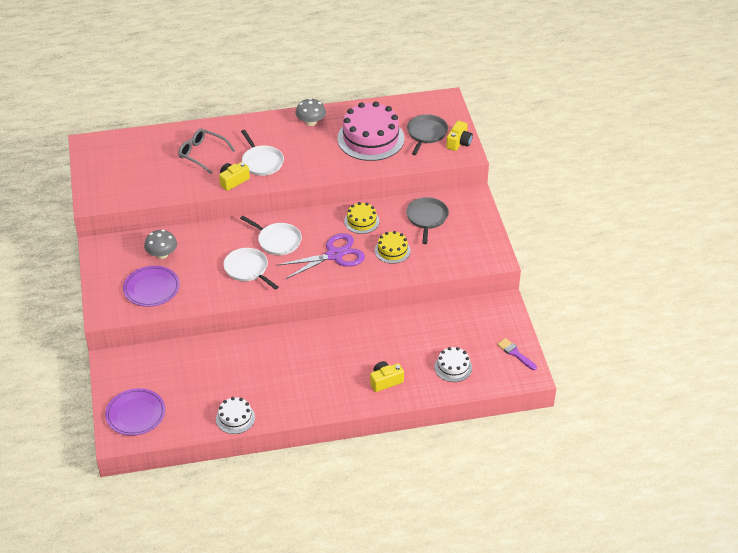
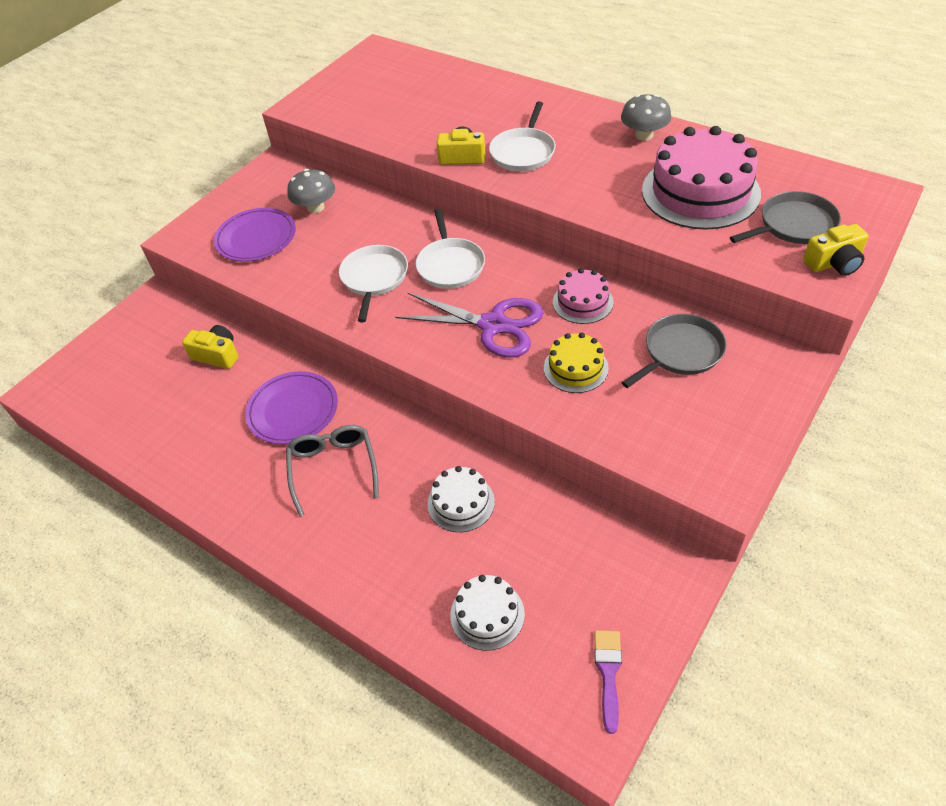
camera: 50 degrees right, 5 degrees up
purple plate [105,388,165,436] -> purple plate moved to [245,371,338,444]
grey glasses [178,129,235,174] -> grey glasses moved to [286,425,379,517]
white cake [216,397,255,434] -> white cake moved to [427,466,495,532]
yellow cake [344,202,379,234] -> pink cake [553,268,614,324]
yellow camera [370,361,404,392] -> yellow camera moved to [182,325,238,369]

